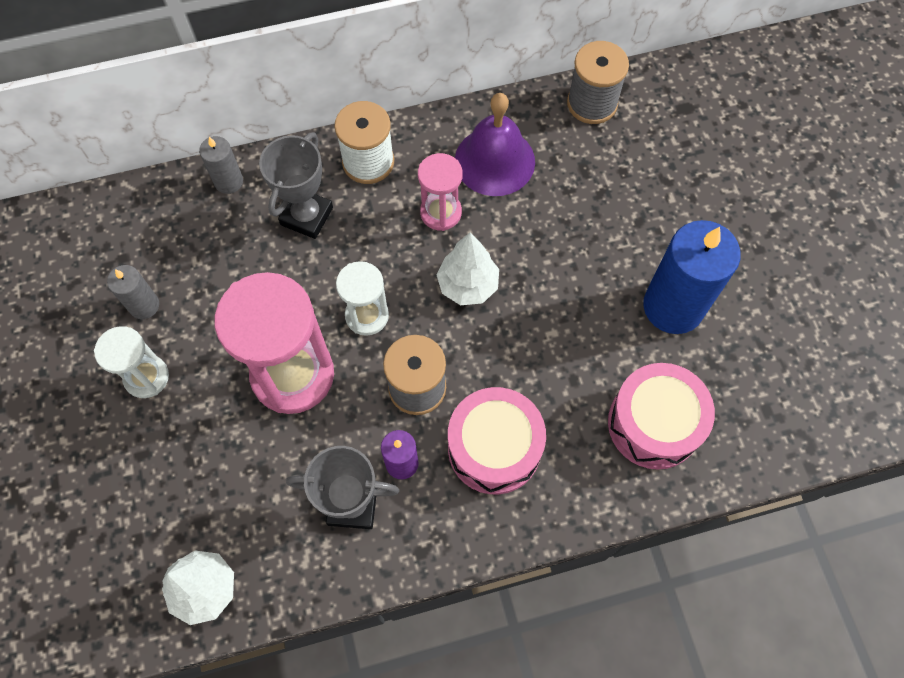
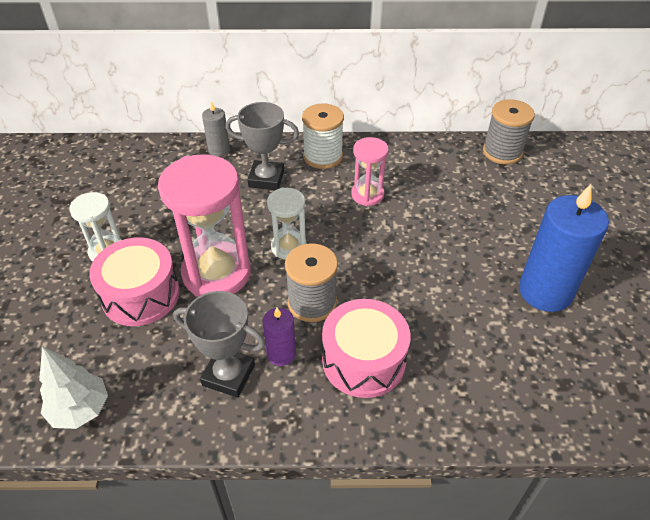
camera: 15 degrees right, 20 degrees down
grey candle [107,265,159,319] -> none
grey trophy [259,132,333,239] -> grey trophy turned 60 degrees clockwise [226,102,299,190]
white tree [436,232,499,305] -> none
purple bell [455,93,535,196] -> none
pink drum [608,363,715,470] -> pink drum moved to [89,237,180,326]

